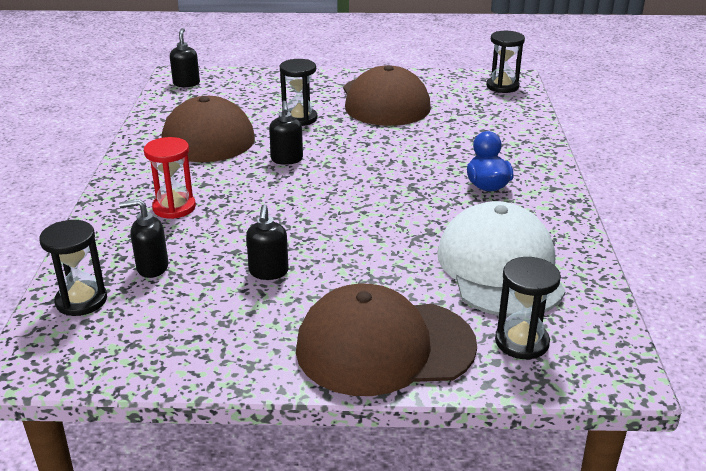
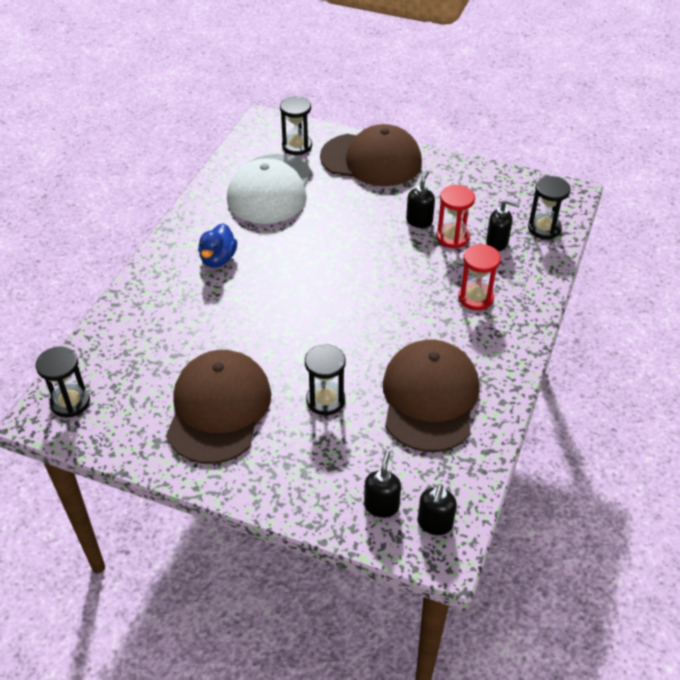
camera: 160 degrees left, 15 degrees up
black soap dispenser [269,101,303,165] -> black soap dispenser moved to [364,451,401,518]
none -> red hourglass [436,185,475,248]

